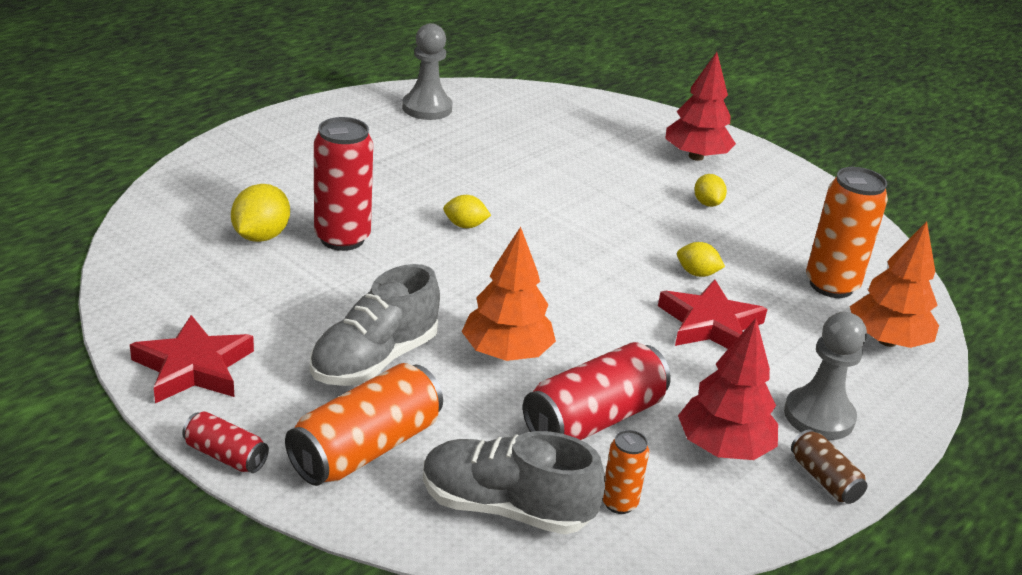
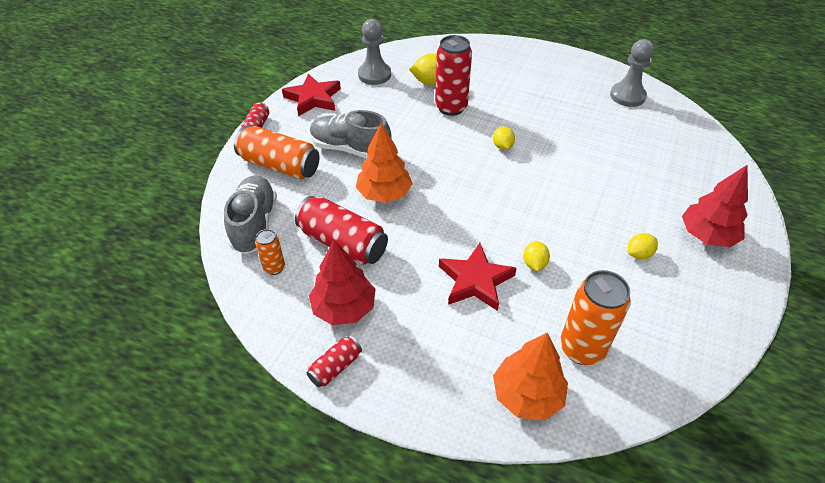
camera: 75 degrees right, 15 degrees up
grey pawn [784,312,867,440] -> grey pawn moved to [358,19,391,85]
brown can [791,429,867,504] -> red can [306,335,362,388]

